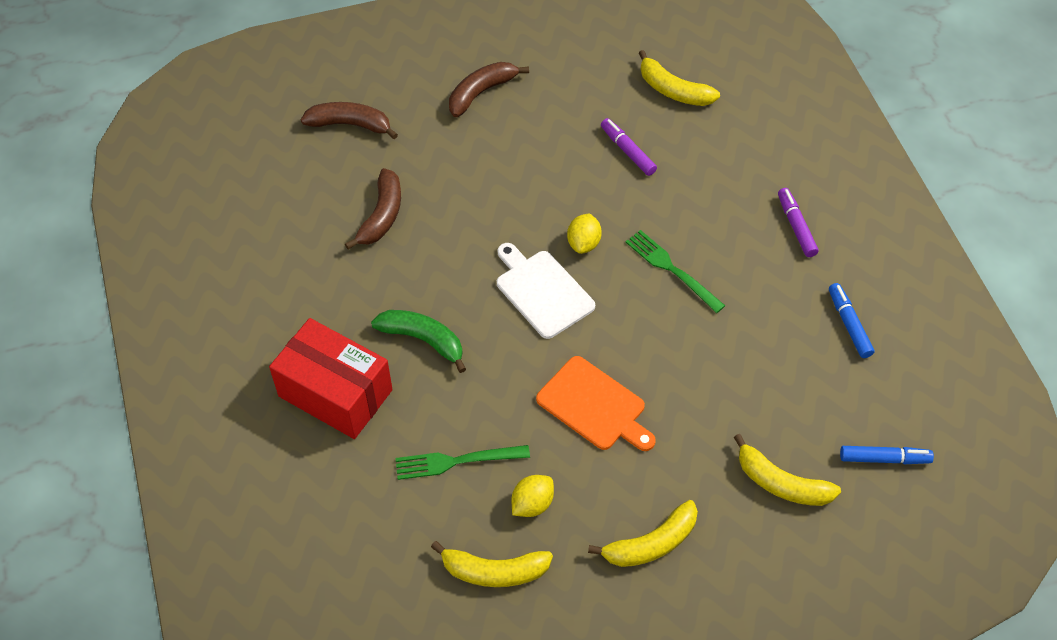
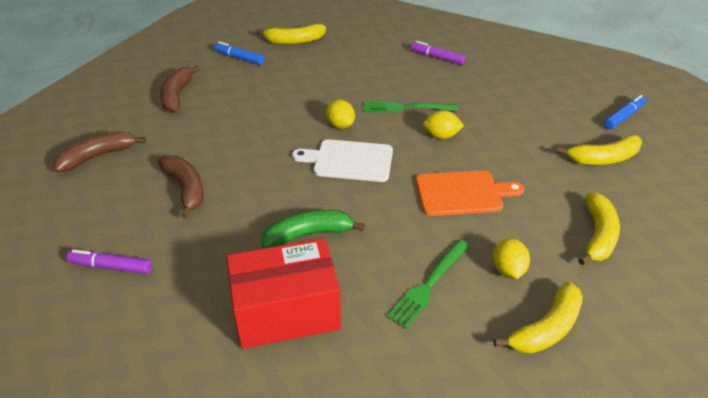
camera: 45 degrees left, 15 degrees down
purple marker [601,118,657,176] -> purple marker moved to [67,249,152,274]
blue marker [829,283,874,358] -> blue marker moved to [214,42,265,65]
none -> yellow lemon [423,110,464,139]

